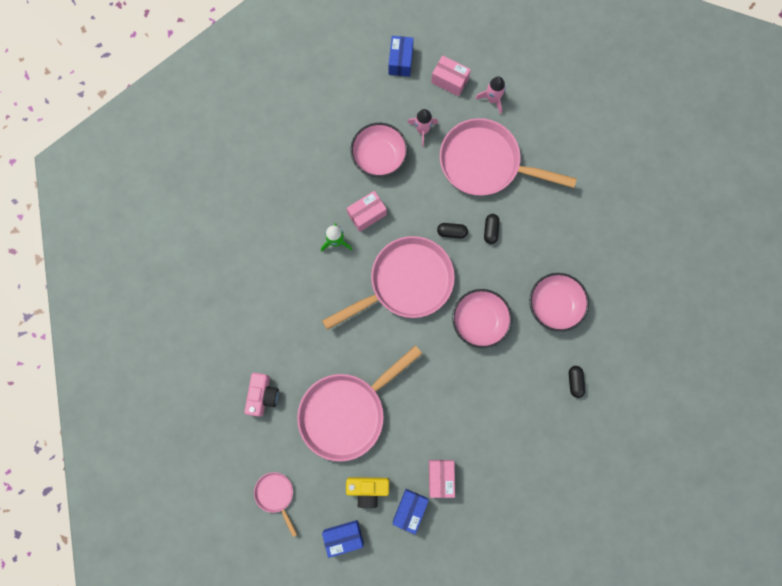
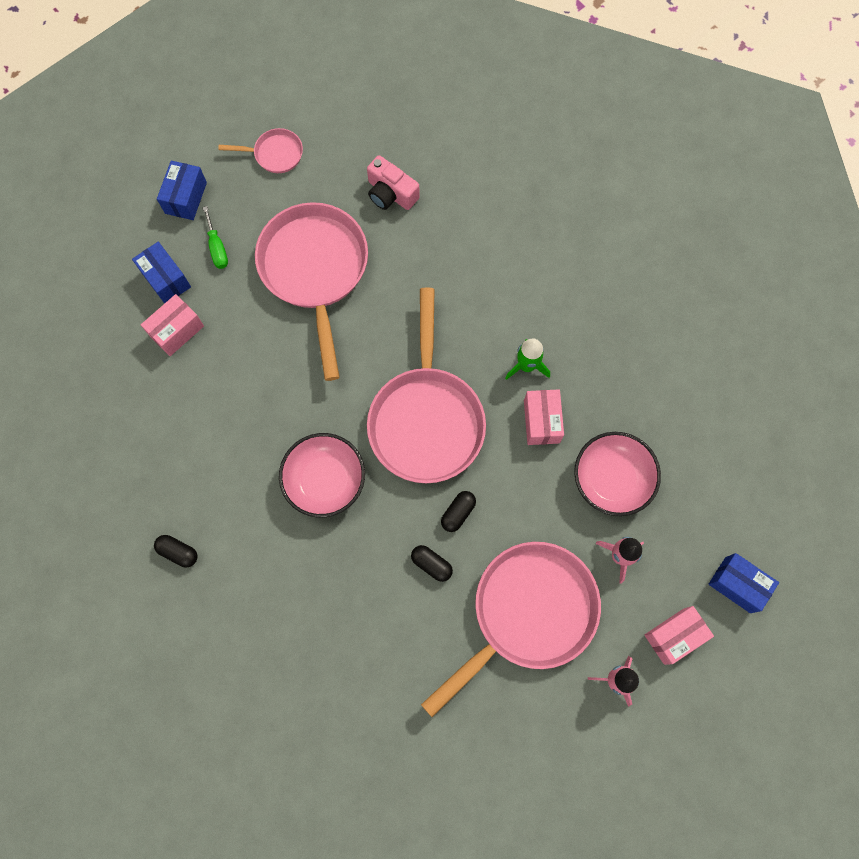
camera: 120 degrees right, 5 degrees down
yellow camera [346,477,389,509] -> green screwdriver [203,206,228,269]
pink box [429,460,455,498] -> pink box turned 75 degrees counterclockwise [141,294,204,356]
pink bowl [529,273,589,332] -> none

